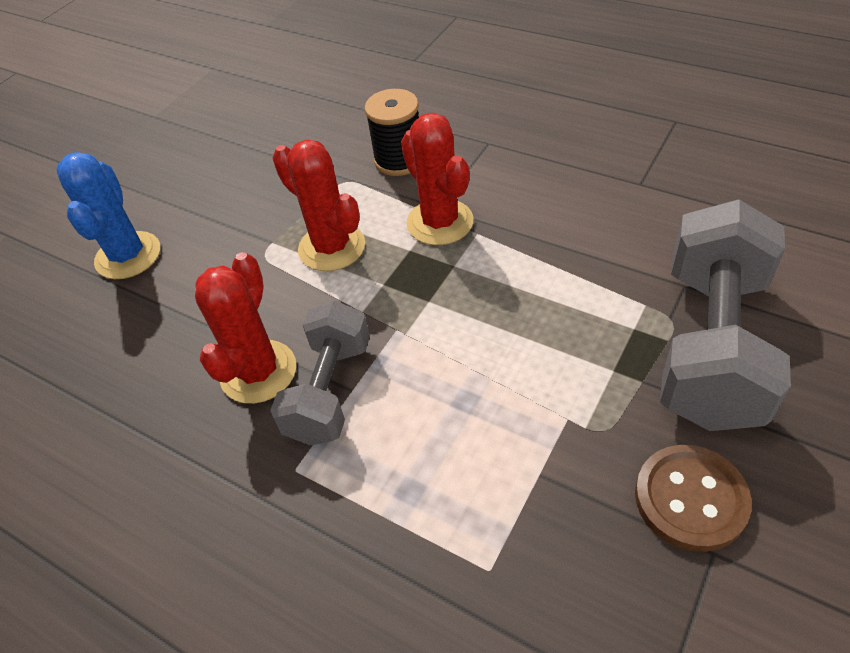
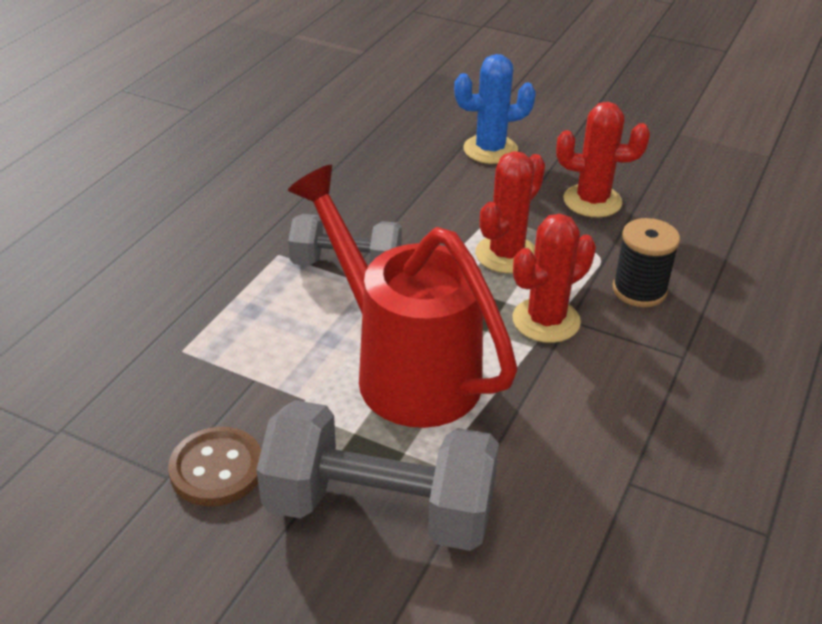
camera: 80 degrees right, 10 degrees down
red cactus [195,252,296,404] -> red cactus moved to [556,102,650,217]
none -> red watering can [288,165,518,428]

